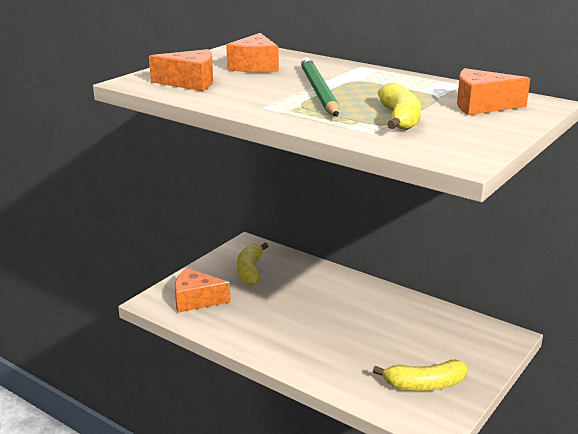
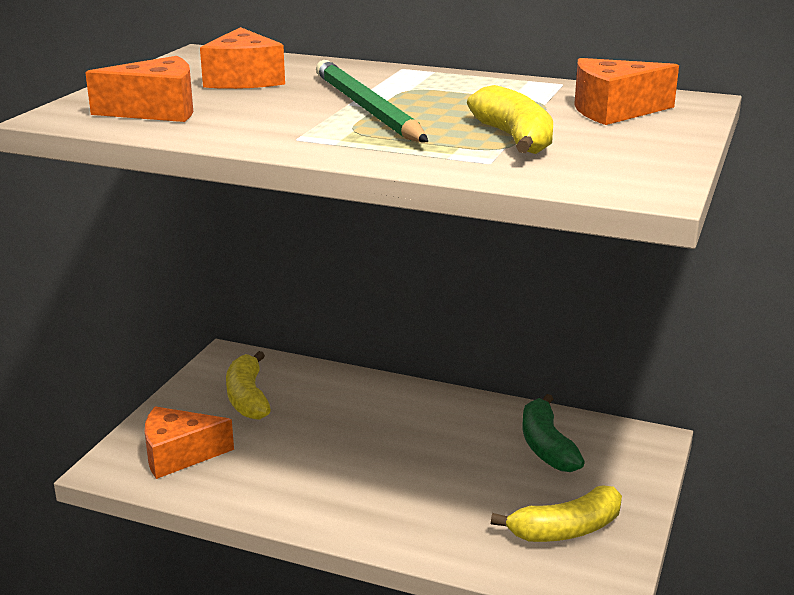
camera: 15 degrees left, 0 degrees up
none -> green banana [523,394,585,472]

